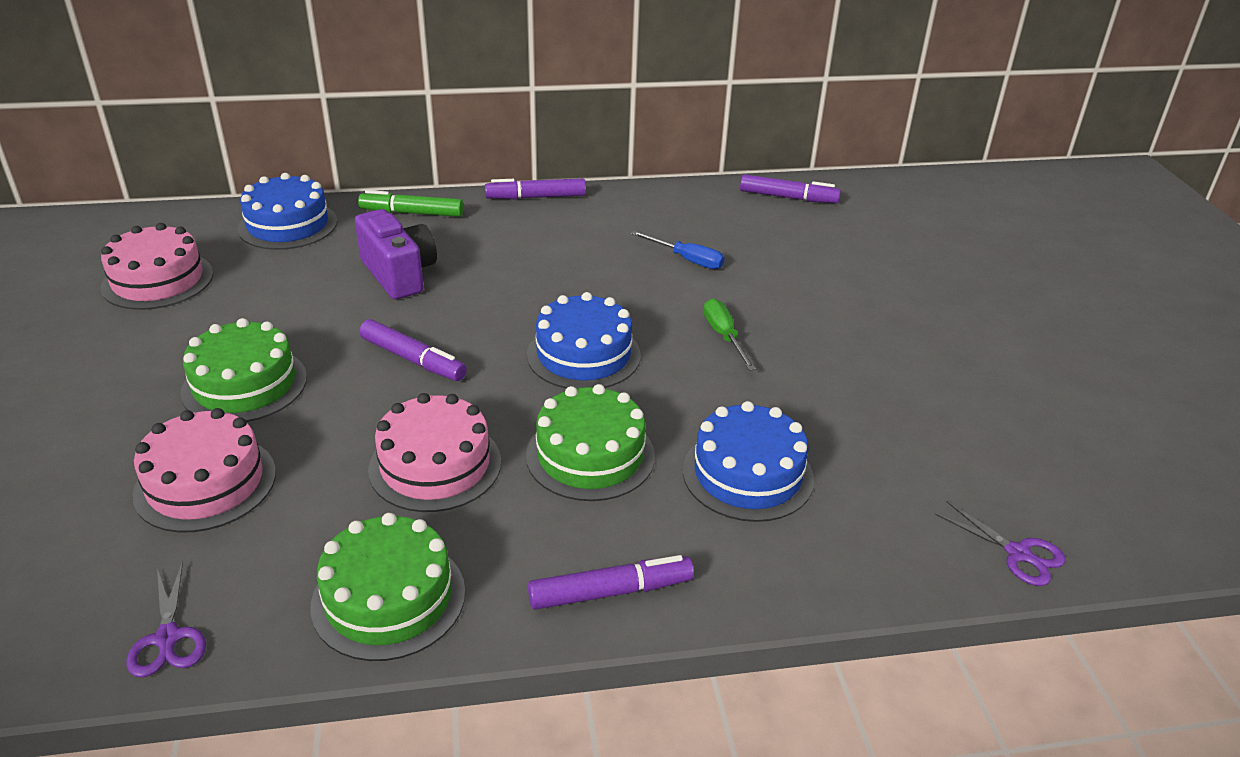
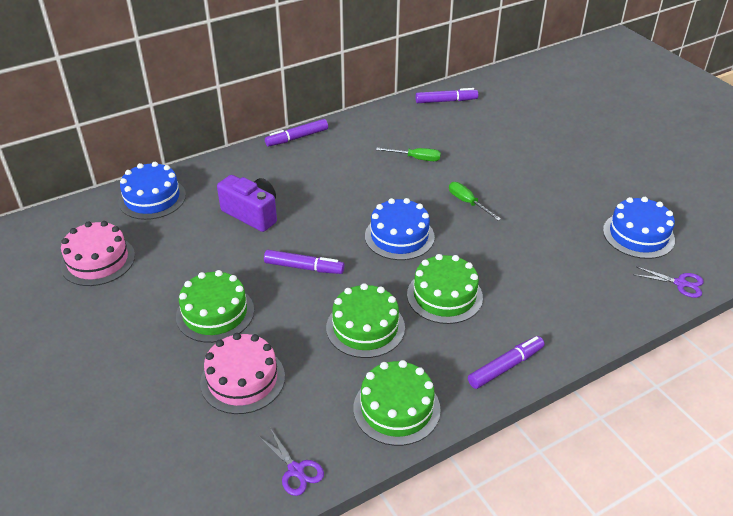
camera: 20 degrees left, 5 degrees up
green marker [358,190,464,217] -> none
pink cake [368,393,501,512] -> green cake [326,283,405,358]
blue screwdriver [631,231,725,269] -> green screwdriver [376,148,441,161]
blue cake [683,401,814,522] -> blue cake moved to [603,197,675,259]

